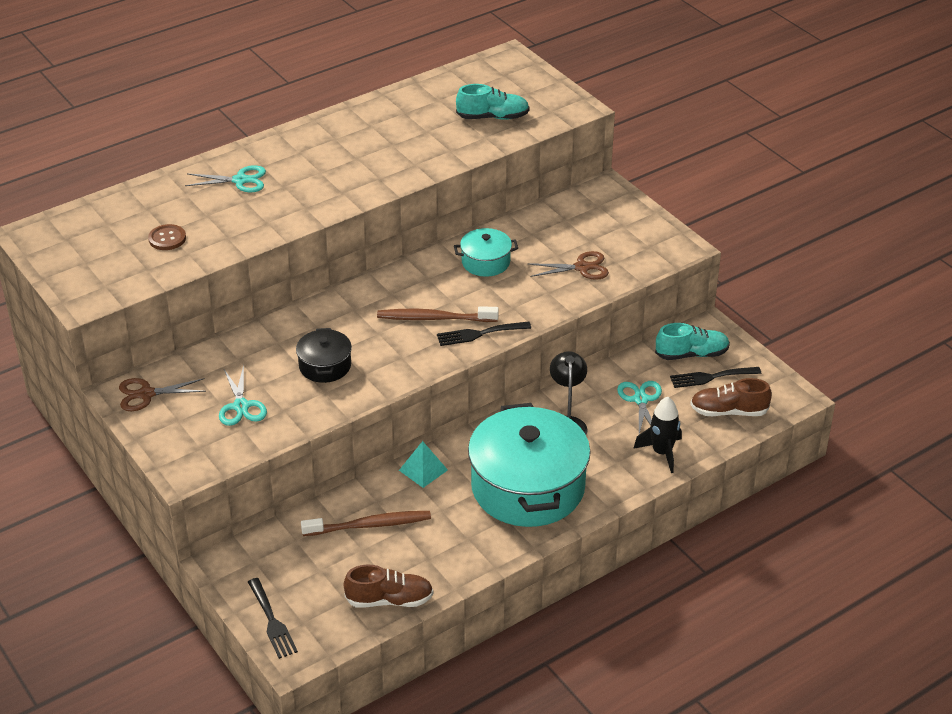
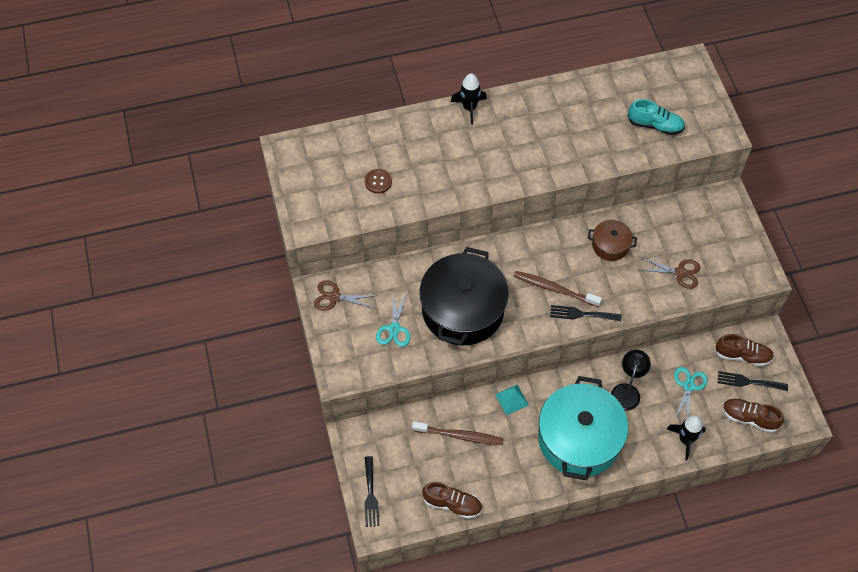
camera: 20 degrees right, 20 degrees up
turquoise scissors [185,165,266,192] -> none
black pot [296,328,352,383] -> black pot [420,247,509,345], size x2.15
turquoise pot [454,228,518,277] -> brown pot [588,220,637,261]
turquoise shoe [655,323,730,360] -> brown shoe [715,334,774,366]
none -> black rocket [451,73,487,125]

